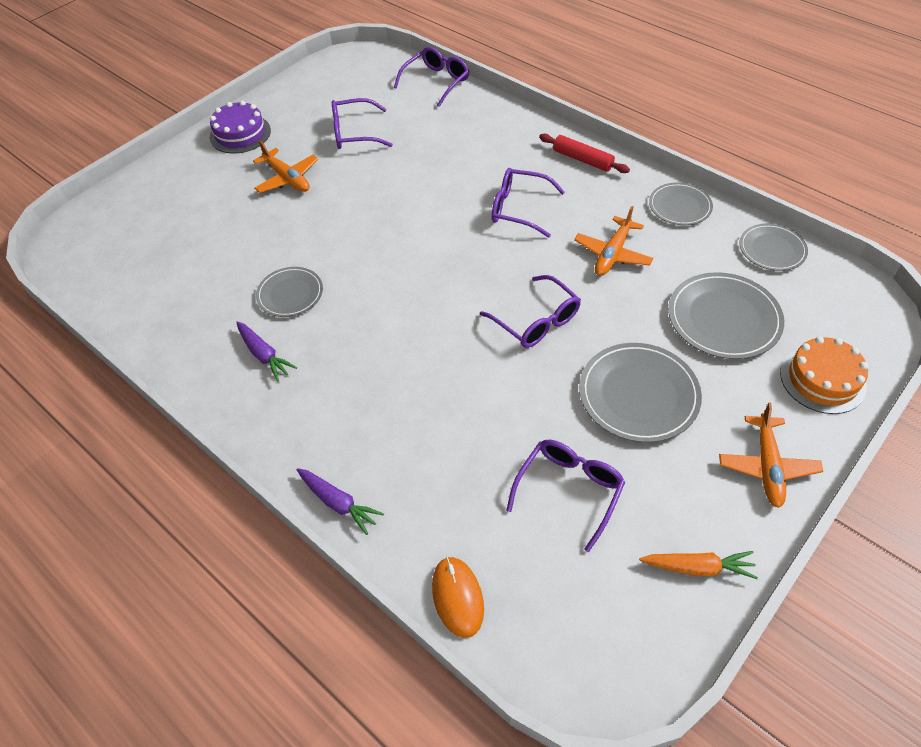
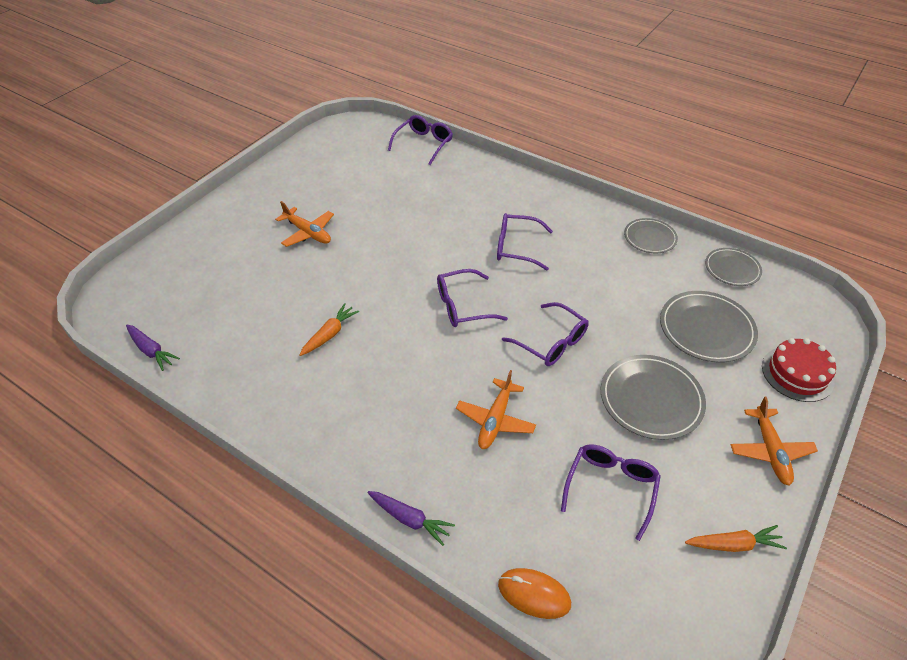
camera: 10 degrees left, 5 degrees down
purple cake [210,101,271,154] -> none
purple carrot [236,321,297,382] -> purple carrot moved to [126,324,180,371]
grey plate [256,267,323,317] -> orange carrot [299,303,359,356]
purple glasses [332,98,393,149] -> purple glasses moved to [437,269,508,327]
orange mouse [432,557,484,638] -> orange mouse turned 45 degrees counterclockwise [498,568,571,619]
red rolling pin [539,134,630,173] -> none
orange plane [574,206,653,276] -> orange plane moved to [456,370,536,449]
orange cake [780,336,868,414] -> red cake [762,338,836,402]

